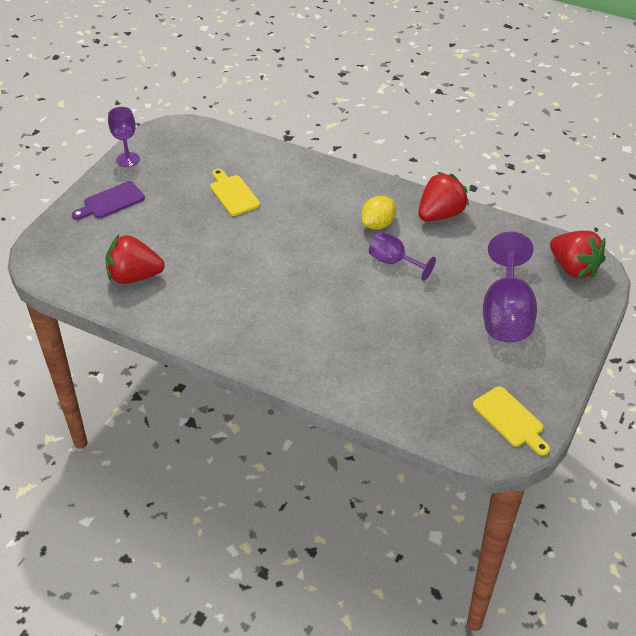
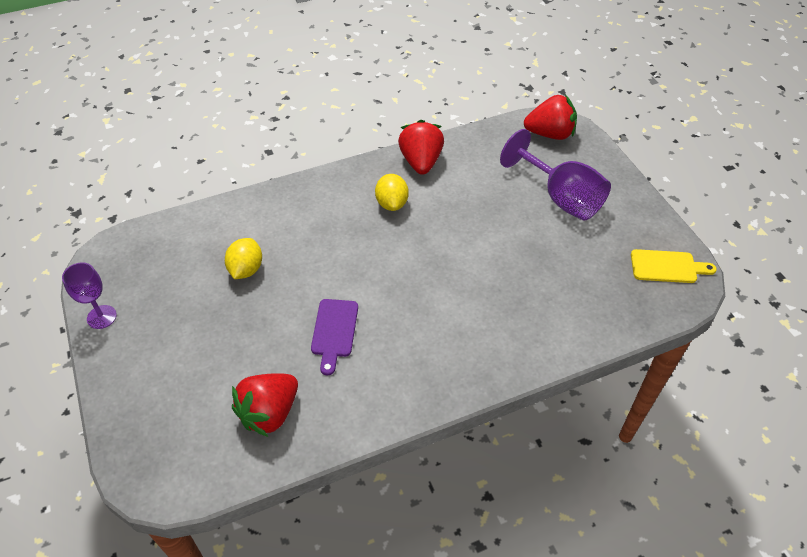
camera: 50 degrees left, 5 degrees up
purple cutting board [72,181,145,220] -> purple cutting board moved to [311,299,358,375]
yellow cutting board [210,169,260,216] -> yellow lemon [225,238,262,279]
purple goblet [369,231,436,281] -> none

